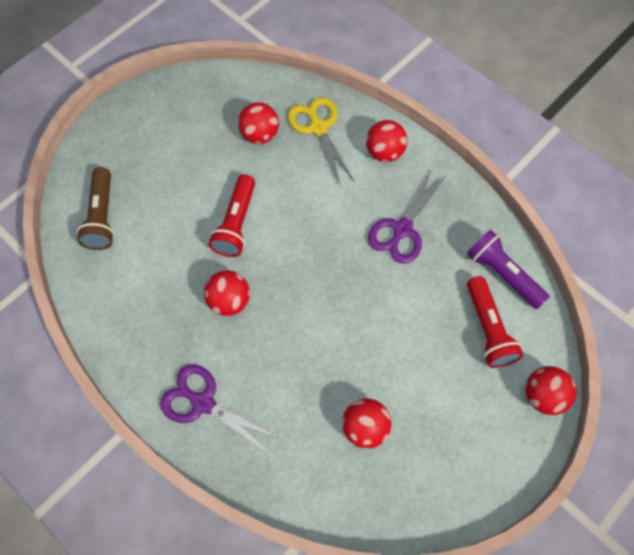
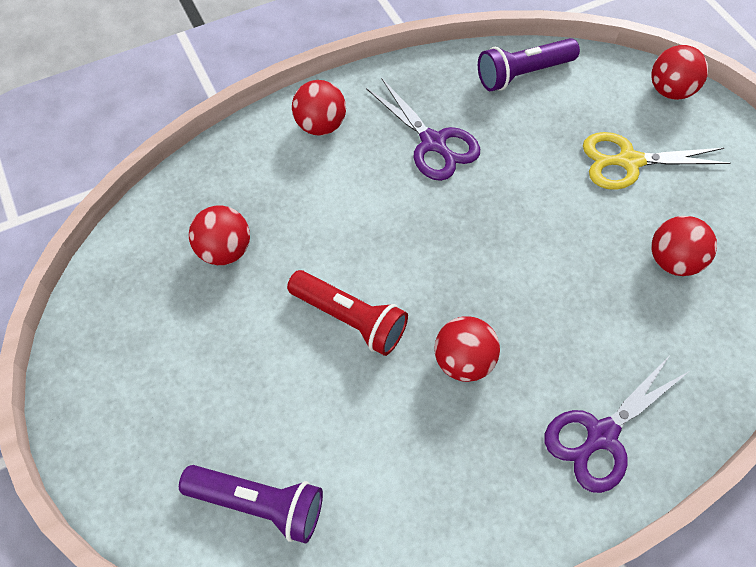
camera: 70 degrees left, 5 degrees down
brown flashlight [77,167,115,250] -> purple flashlight [179,465,323,544]
yellow scissors [288,97,355,187] -> yellow scissors moved to [583,132,731,190]
red flashlight [467,276,523,368] -> none

